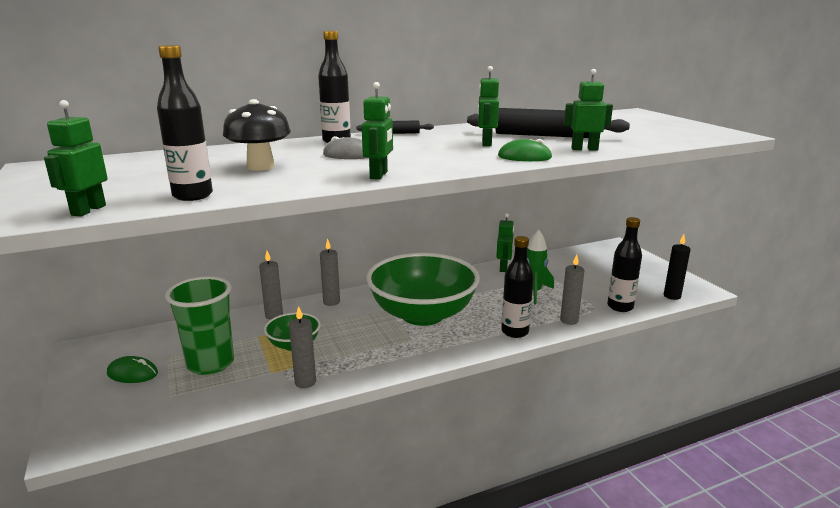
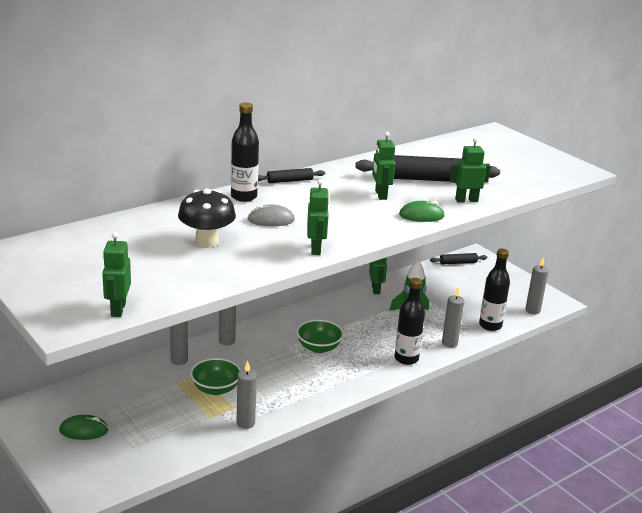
camera: 15 degrees left, 5 degrees up
black bottle [157,45,213,201] -> none
green cup [165,276,234,375] -> none
green bowl [366,253,480,326] -> green bowl [296,320,344,353], size x0.46
black candle [664,234,691,300] -> grey candle [525,258,549,314]
none -> black rolling pin [430,253,487,265]

